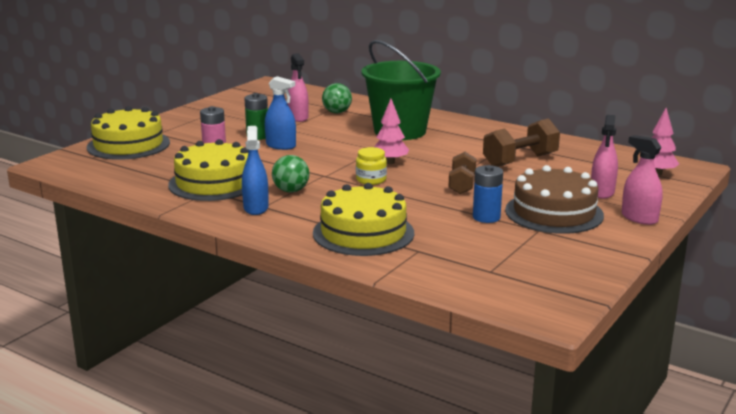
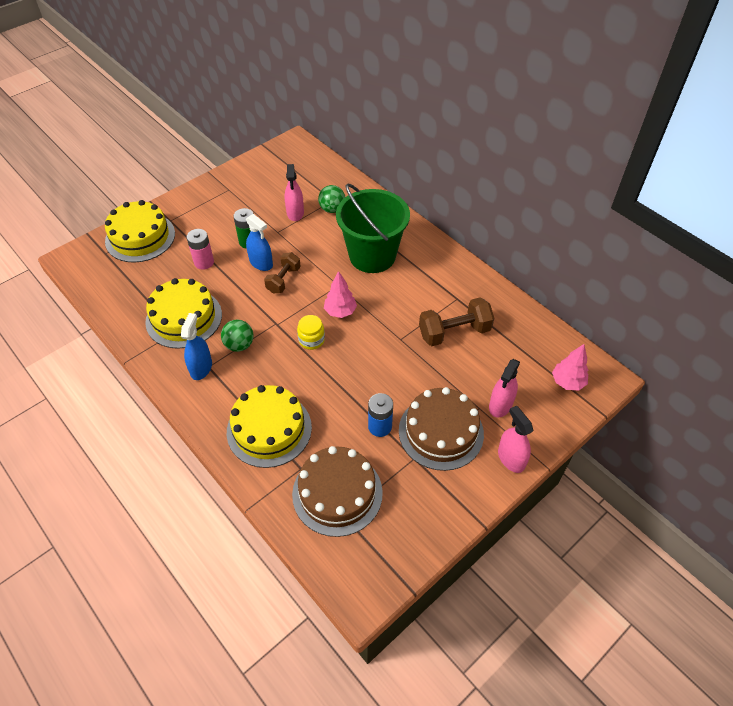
camera: 15 degrees right, 30 degrees up
brown dumbbell [448,152,476,194] -> brown dumbbell moved to [264,252,301,294]
none -> brown cake [292,446,383,537]

